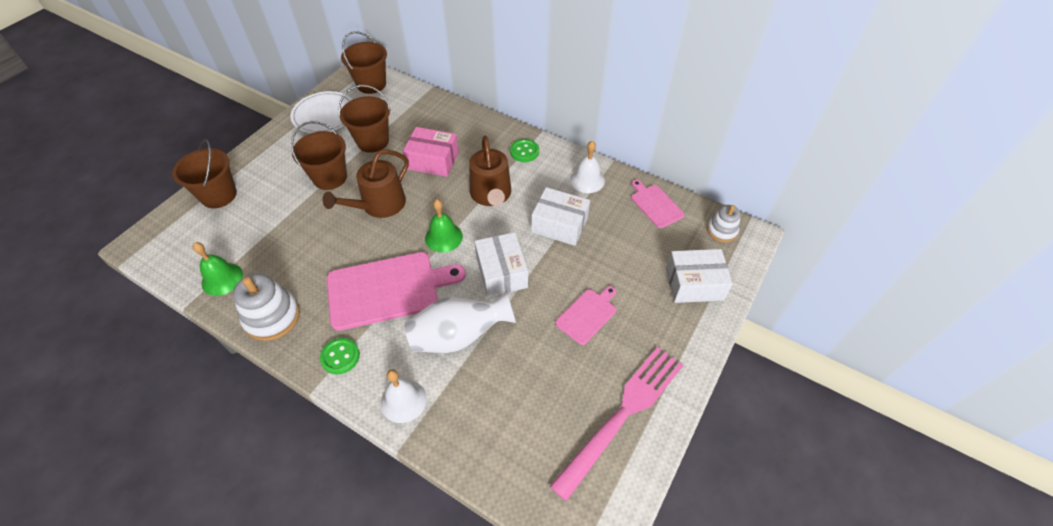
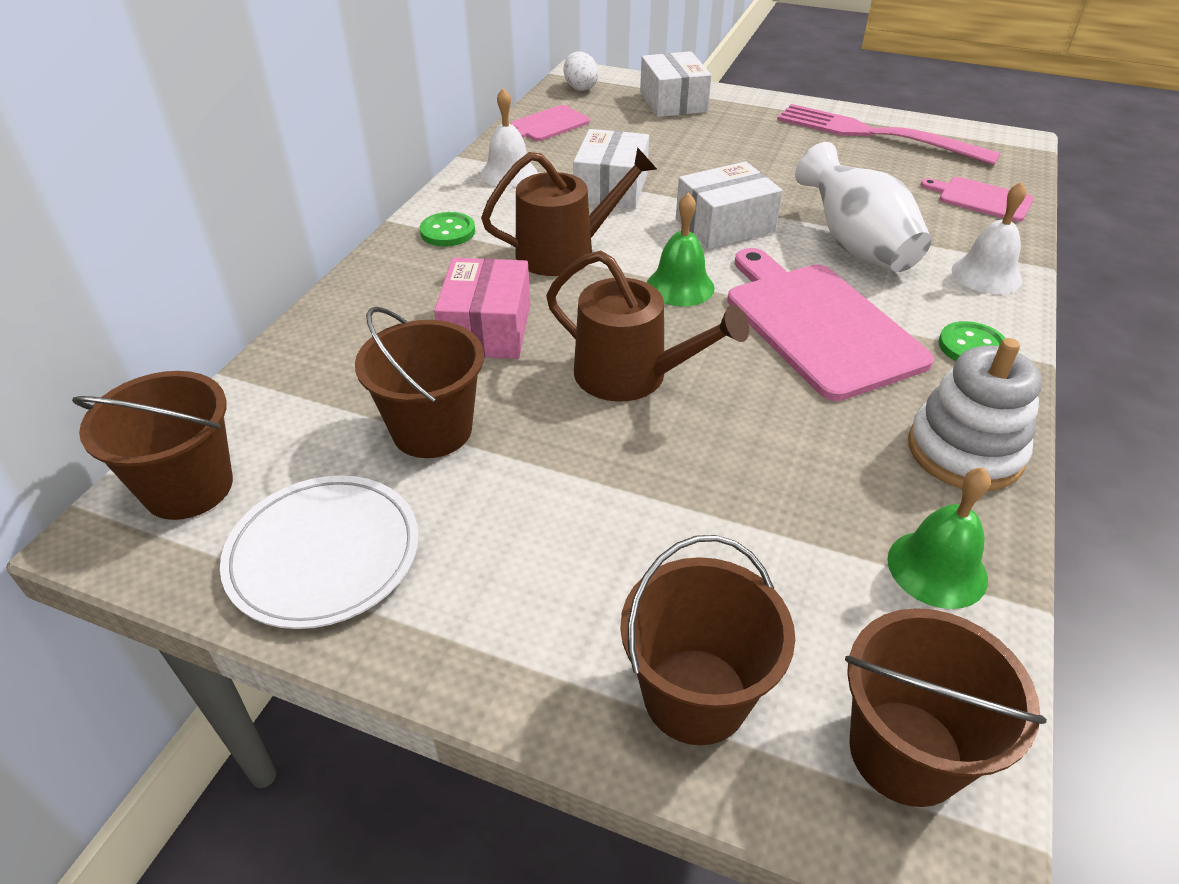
camera: 100 degrees left, 10 degrees down
brown bucket [291,121,347,190] -> brown bucket moved to [845,608,1047,807]
pink cutting board [555,286,616,345] -> pink cutting board moved to [921,177,1034,222]
white stacking toy [707,205,741,242] -> white egg [564,52,599,91]

